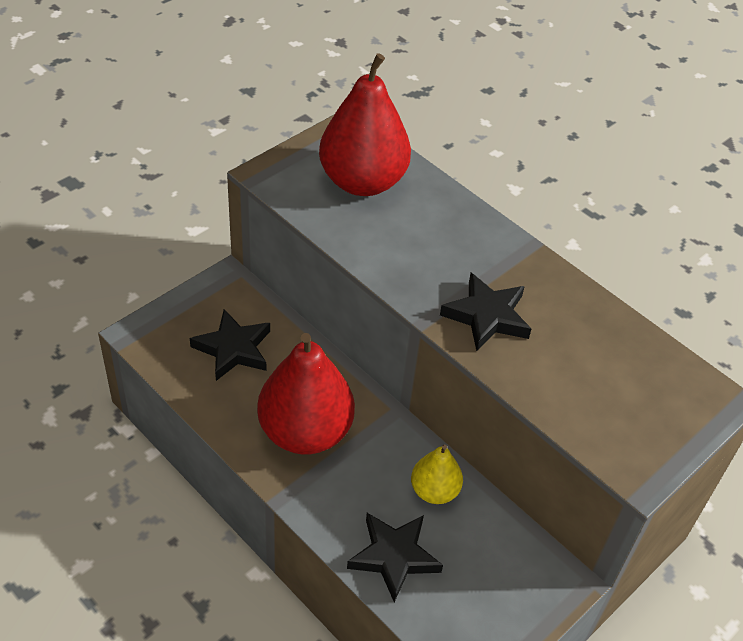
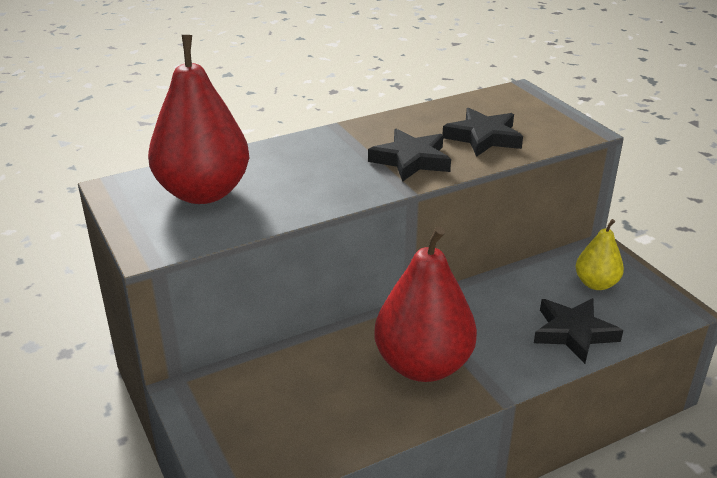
camera: 70 degrees left, 15 degrees down
black star [190,309,270,381] -> black star moved to [443,108,523,157]
yellow pear [411,444,463,504] -> yellow pear moved to [576,219,624,290]

